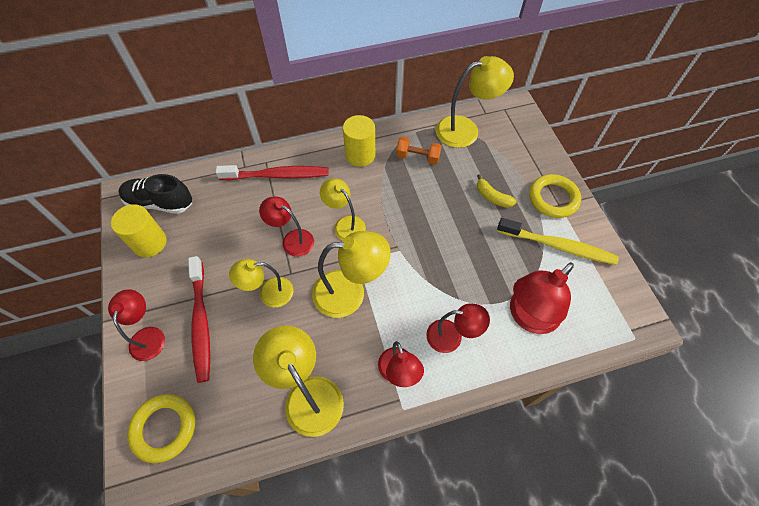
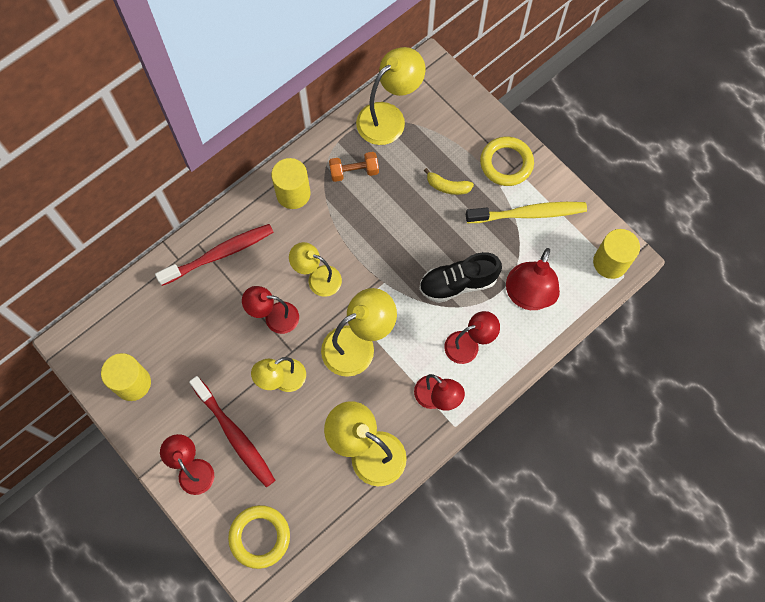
camera: 25 degrees left, 10 degrees up
black shoe [118,174,192,214] -> black shoe moved to [419,252,502,303]
none -> yellow cylinder [593,229,640,279]

